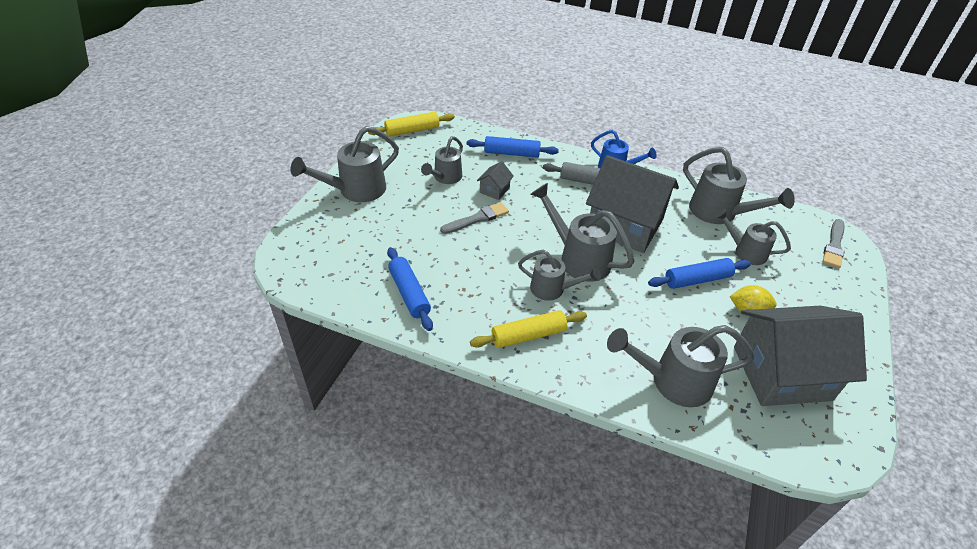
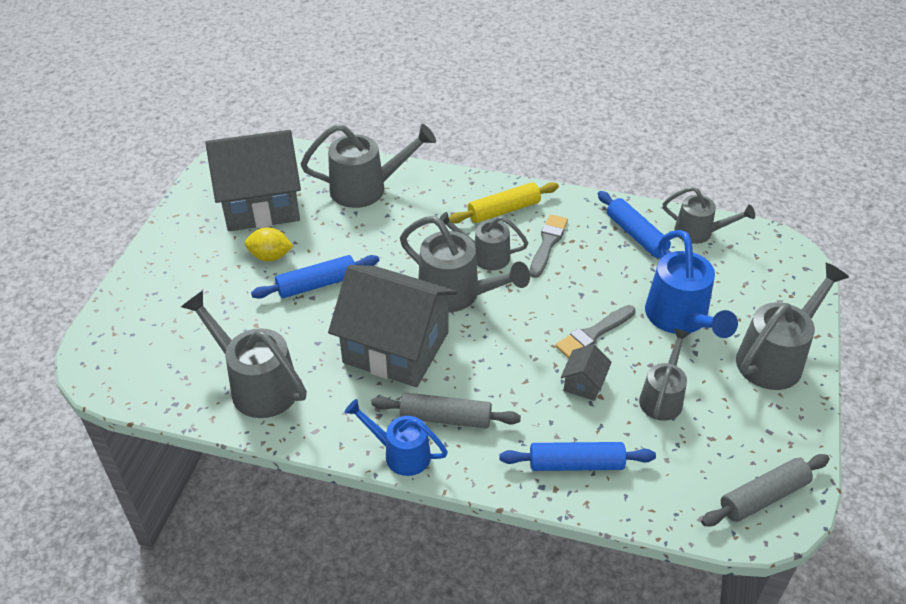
camera: 175 degrees right, 0 degrees up
yellow rolling pin [368,112,455,137] -> grey rolling pin [701,454,830,526]
grey watering can [715,209,791,265] -> grey watering can moved to [663,187,755,244]
grey brush [823,219,845,268] -> grey brush moved to [530,214,568,278]
none -> blue watering can [645,230,738,338]

